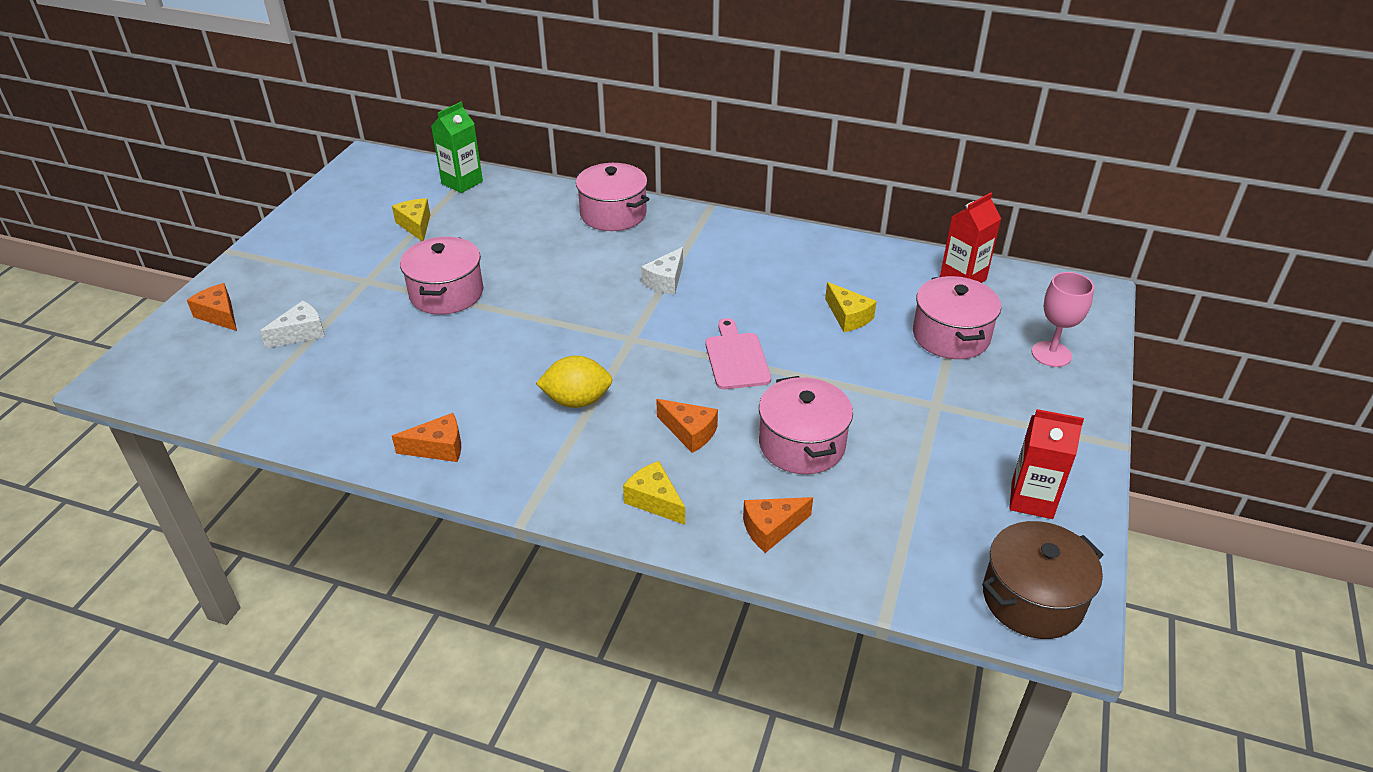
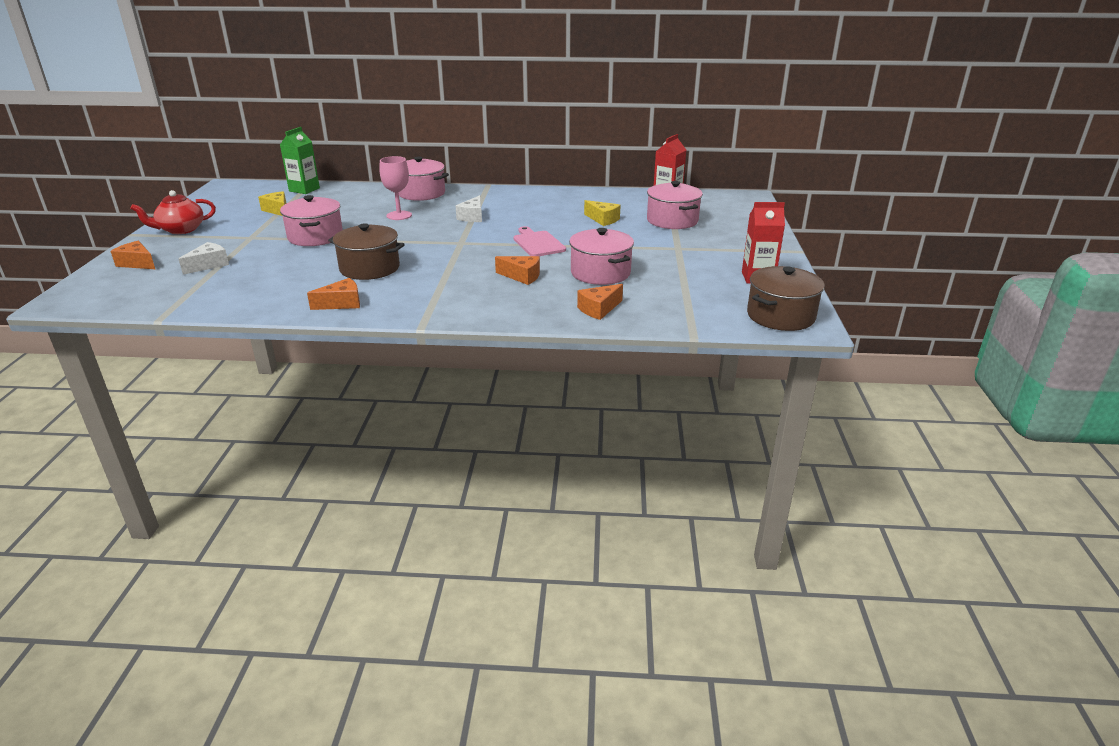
camera: 15 degrees left, 10 degrees down
yellow lemon [536,356,612,408] -> none
yellow cheese [623,461,685,525] -> none
pink goblet [1032,272,1094,367] -> pink goblet moved to [380,156,412,220]
none -> red teapot [130,190,216,234]
none -> brown pot [328,223,405,280]

